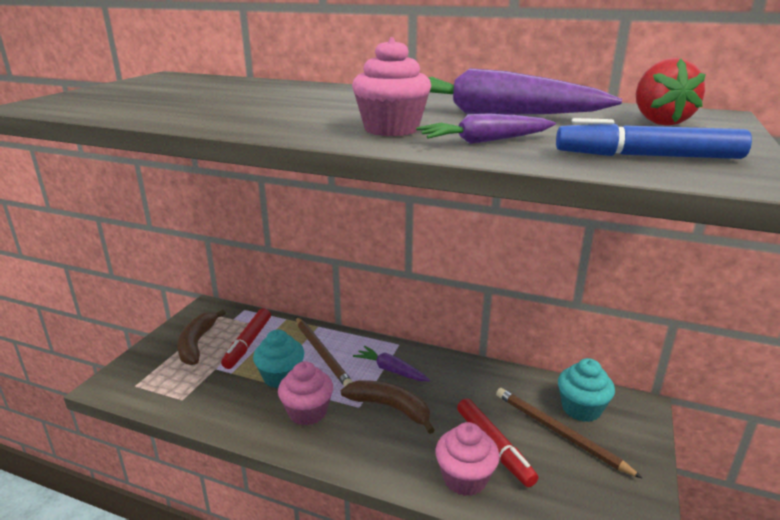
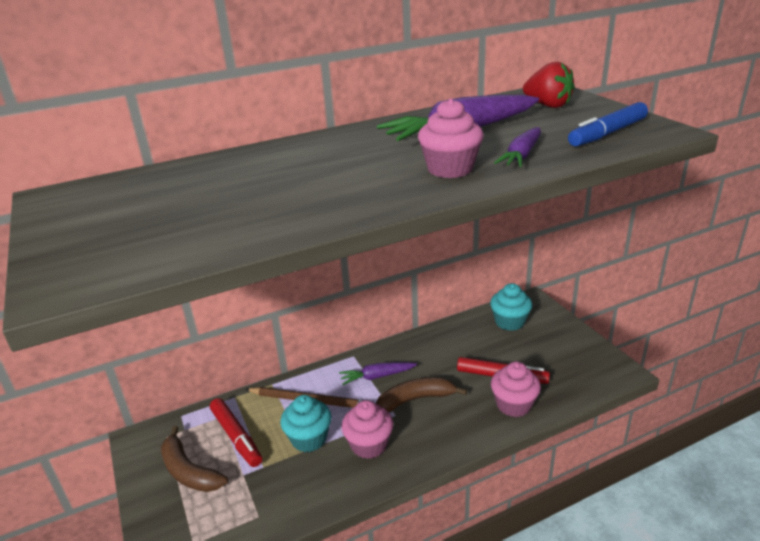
camera: 45 degrees left, 5 degrees up
brown pencil [496,388,643,479] -> none

